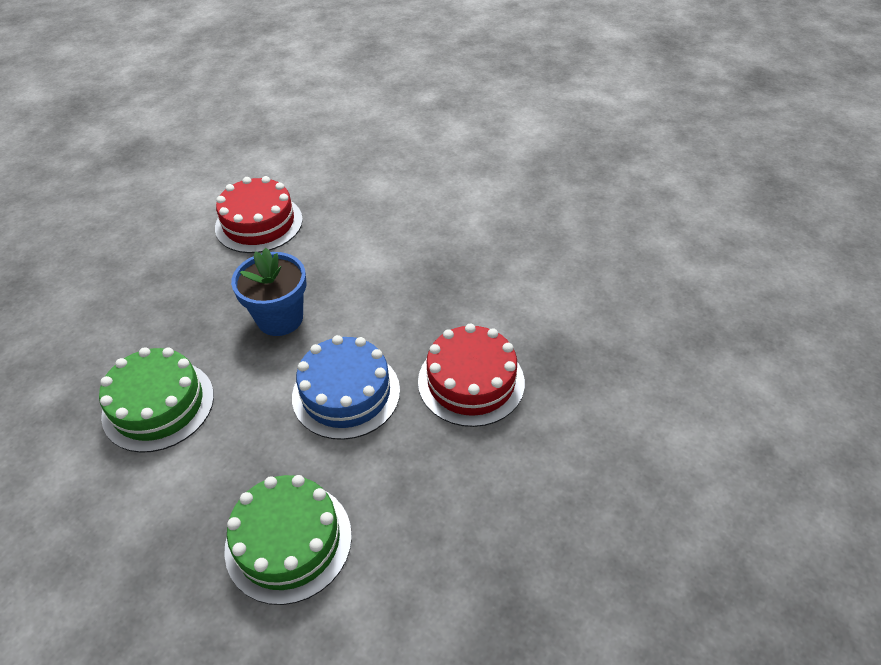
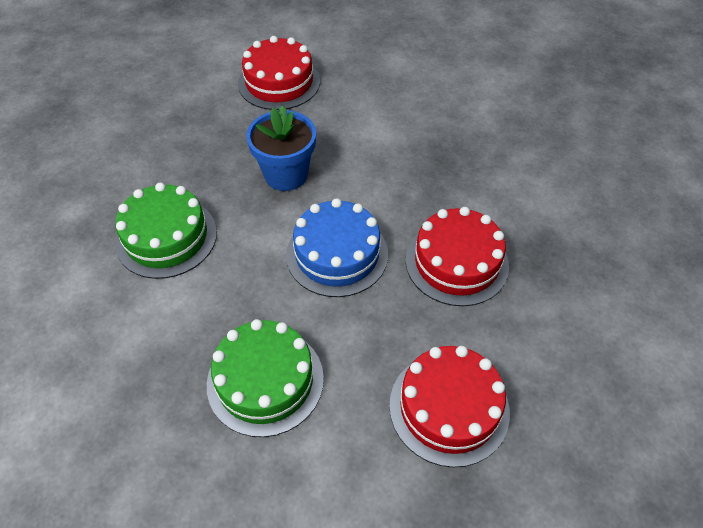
camera: 10 degrees right, 5 degrees up
none -> red cake [389,346,510,467]

